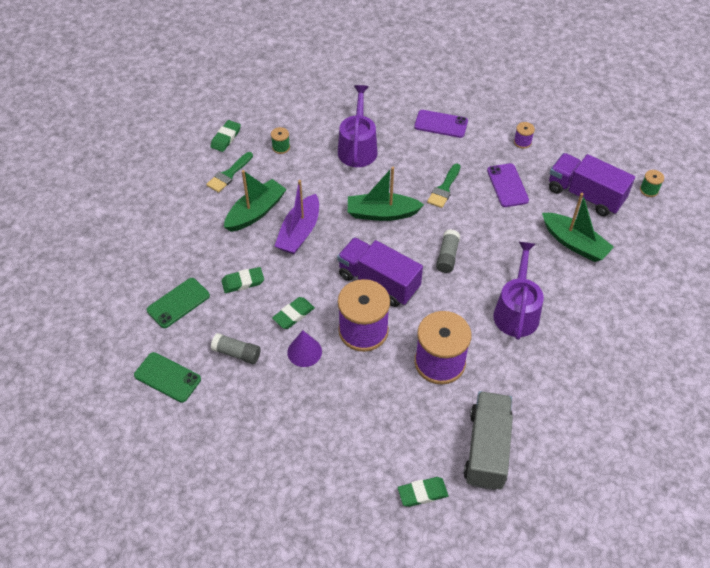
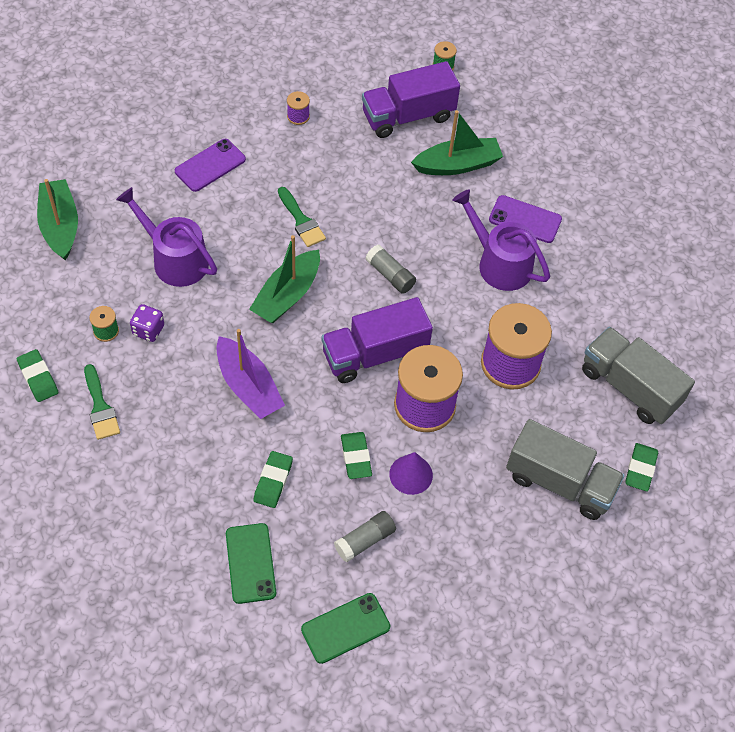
camera: 60 degrees left, 5 degrees up
green boat [224,170,287,232] -> green boat moved to [37,179,78,260]
purple phone [487,163,529,207] -> purple phone moved to [489,195,562,243]
none -> purple dice [130,304,164,342]
none -> grey truck [506,419,625,520]

